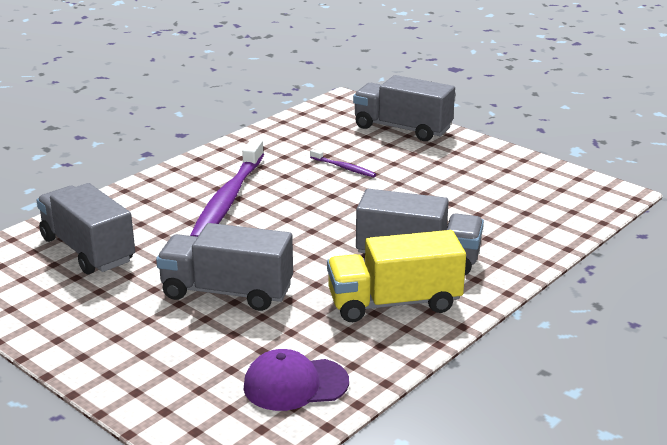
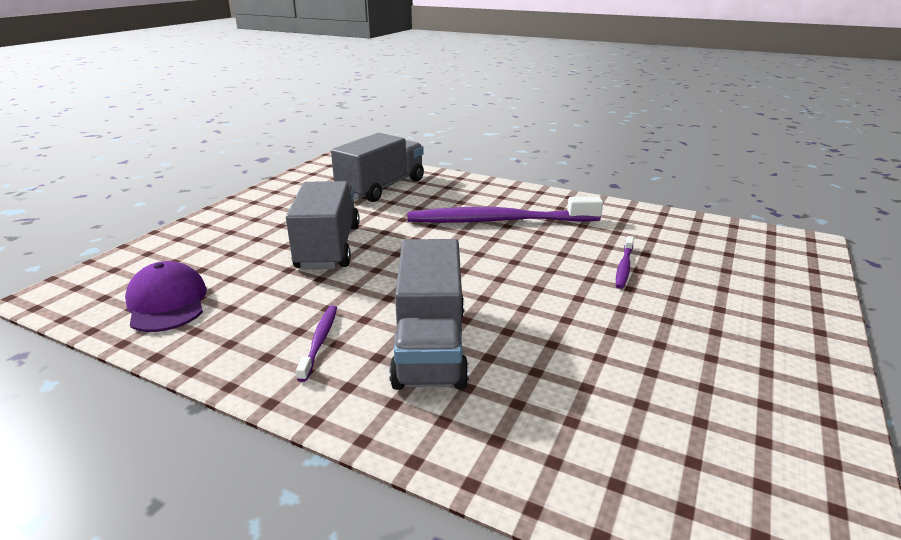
camera: 75 degrees right, 0 degrees up
yellow truck [327,230,466,322] -> purple toothbrush [296,305,337,382]
grey truck [353,75,455,141] -> none

